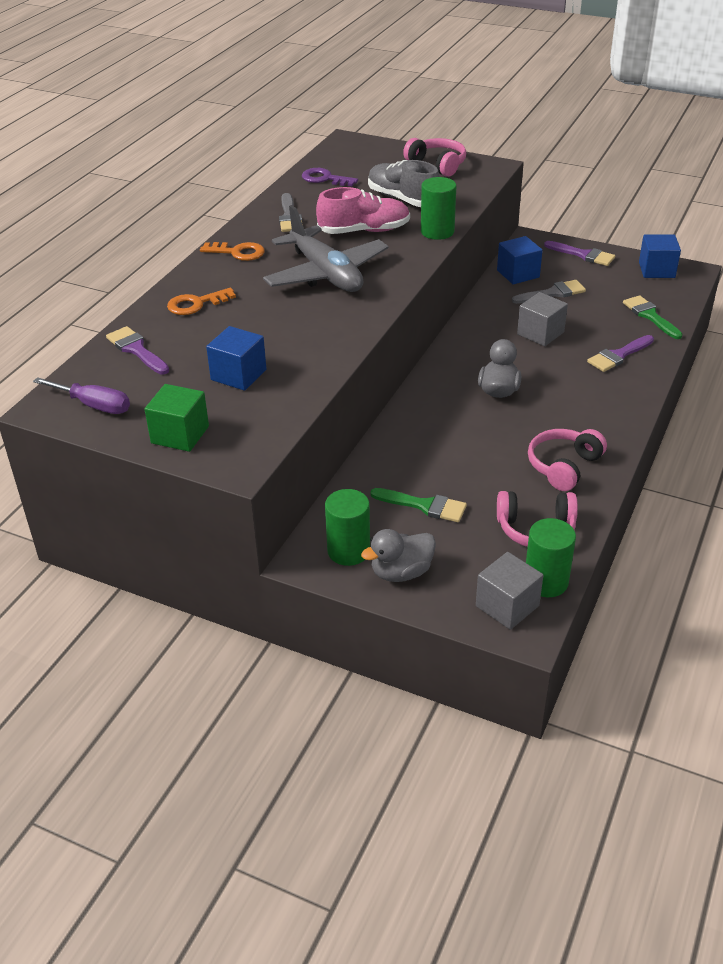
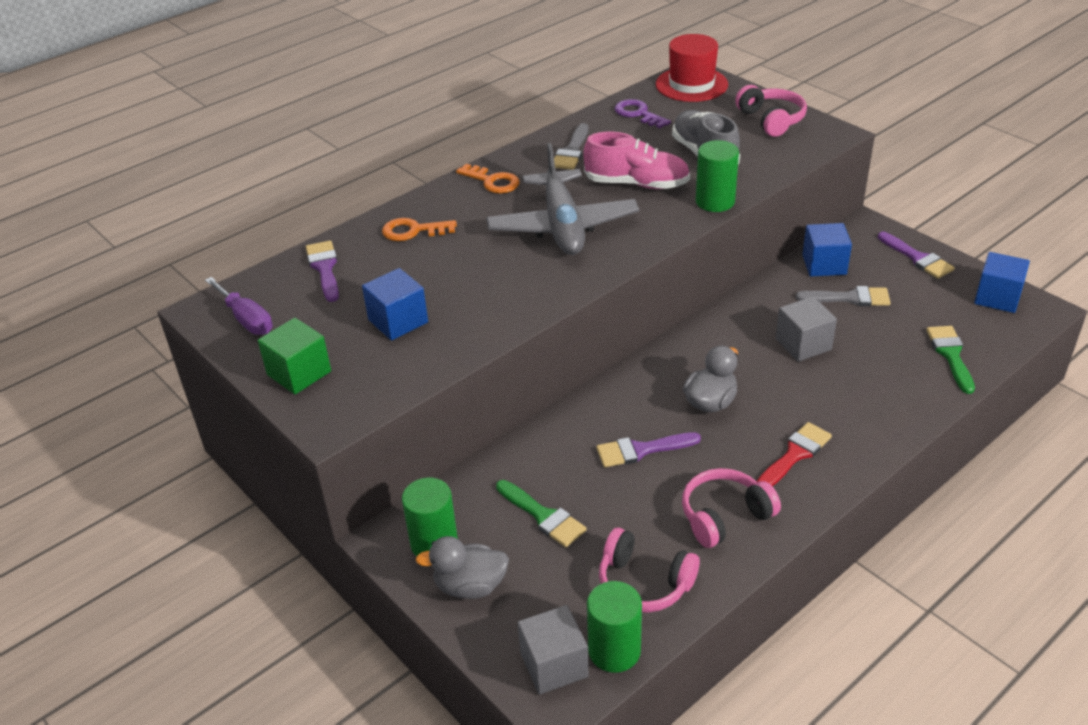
camera: 25 degrees right, 0 degrees up
purple brush [587,335,654,372] -> purple brush moved to [596,432,701,467]
none -> red hat [656,34,728,102]
none -> red brush [757,422,832,486]

